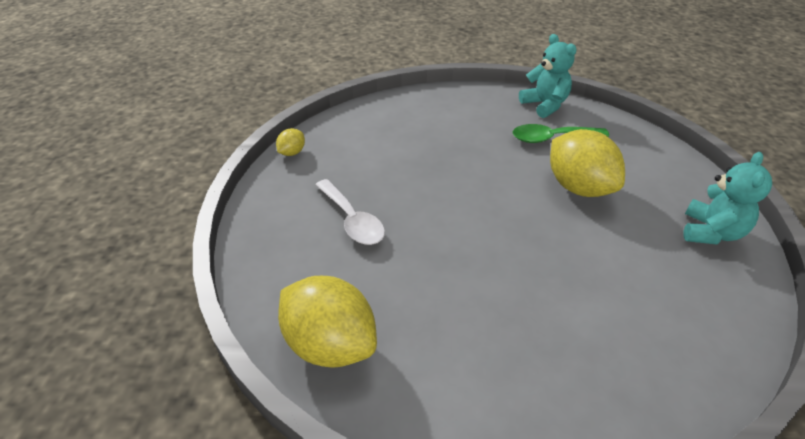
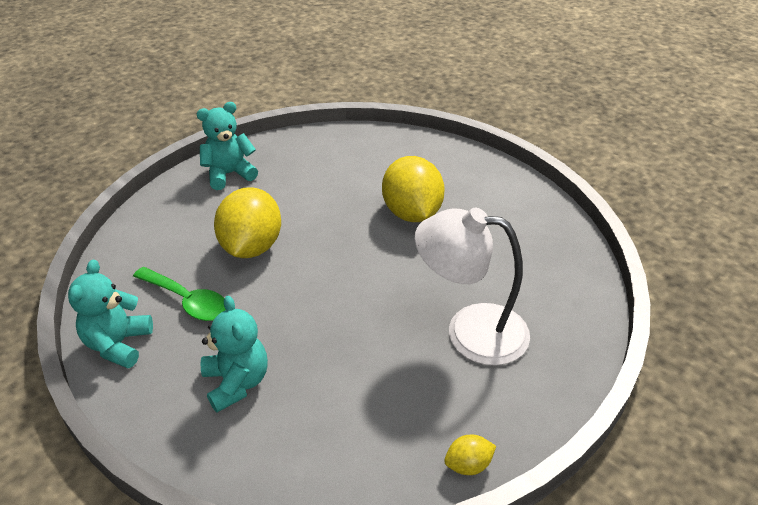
camera: 140 degrees left, 0 degrees up
yellow lemon [278,276,377,368] -> yellow lemon moved to [382,156,445,222]
white spoon [315,179,385,245] -> white lamp [414,208,530,366]
none -> turquoise teddy bear [201,296,268,412]

